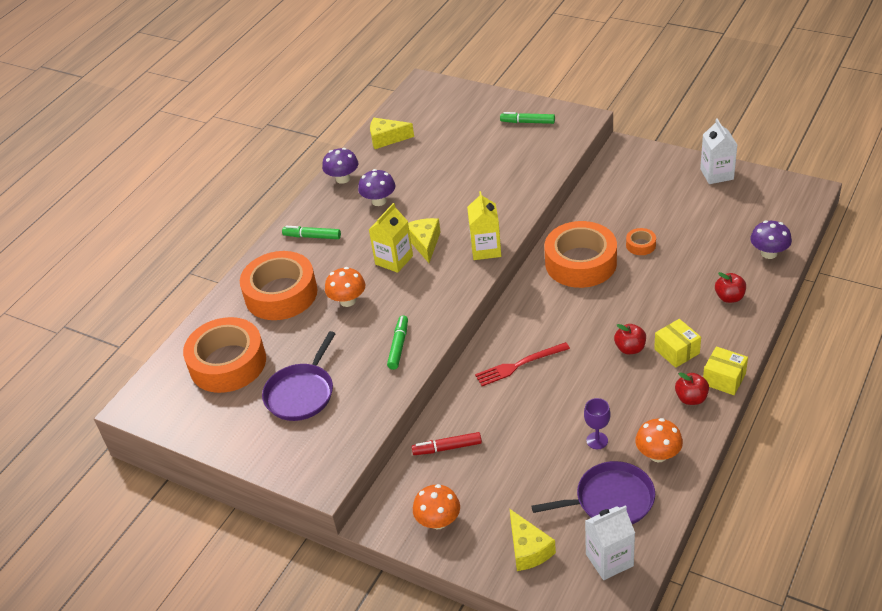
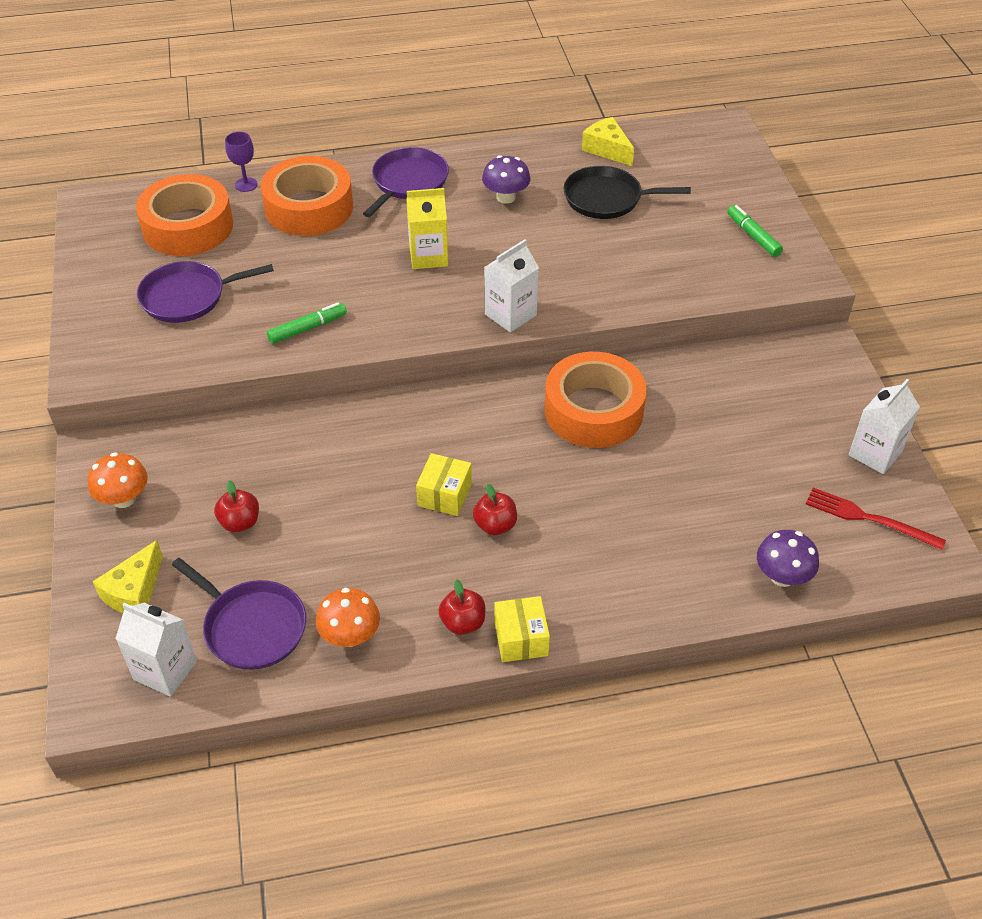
camera: 45 degrees right, 5 degrees up
green marker [282,226,341,239] -> purple pan [363,147,449,217]
purple mushroom [322,148,358,184] -> none
orange mushroom [325,267,365,307] -> none
yellow cheese [408,218,441,263] -> none
red marker [412,432,482,455] -> none
yellow carton [467,191,501,260] -> white carton [484,239,539,333]
red fork [475,342,570,386] -> red fork moved to [806,488,946,550]
purple goblet [584,398,610,449] -> purple goblet moved to [225,132,258,192]
orange tape [626,228,656,255] -> none
yellow box [654,319,701,368] -> yellow box moved to [416,453,472,516]
red apple [715,272,746,303] -> red apple moved to [214,480,259,532]
none -> black pan [563,166,691,219]

